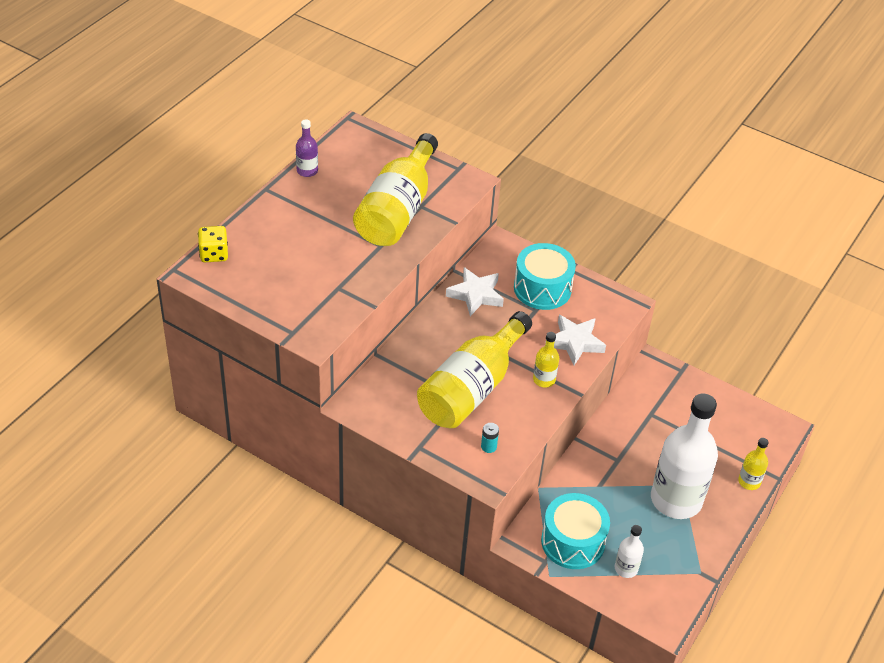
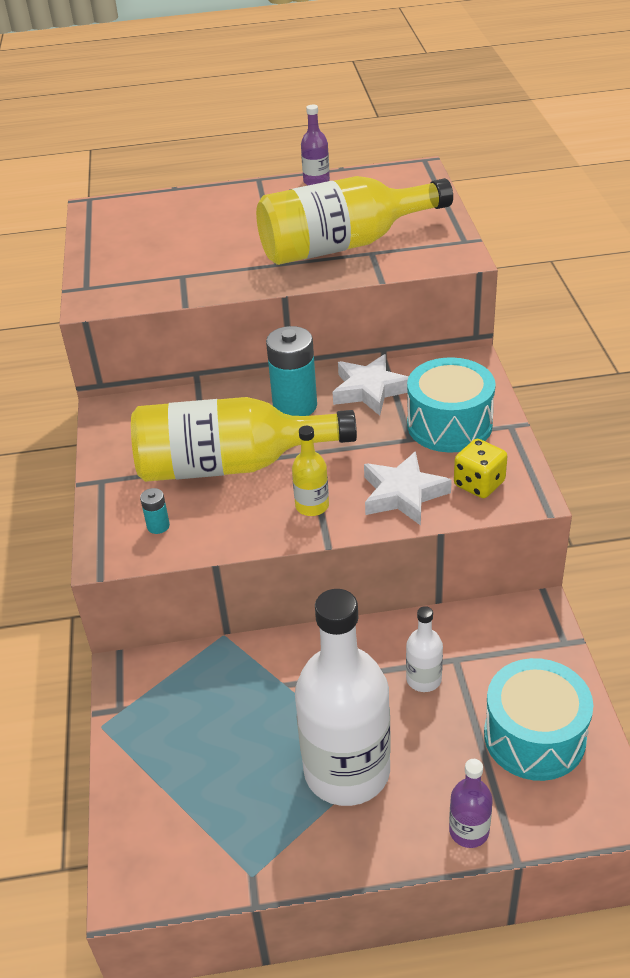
camera: 55 degrees right, 5 degrees down
yellow dice [198,226,228,262] -> yellow dice moved to [454,439,507,498]
turquoise drum [541,493,610,569] -> turquoise drum moved to [484,658,593,781]
white bottle [615,525,644,578] -> white bottle moved to [406,606,443,692]
yellow bottle [738,438,769,490] -> purple bottle [449,759,493,848]
none -> turquoise battery [266,326,317,416]

